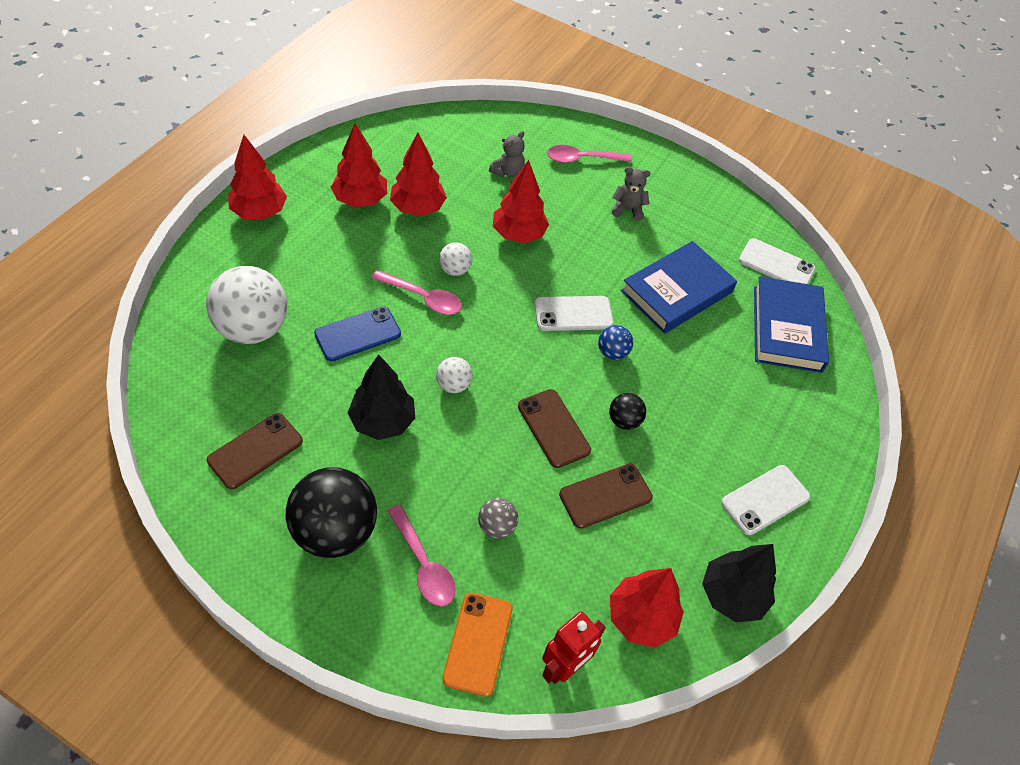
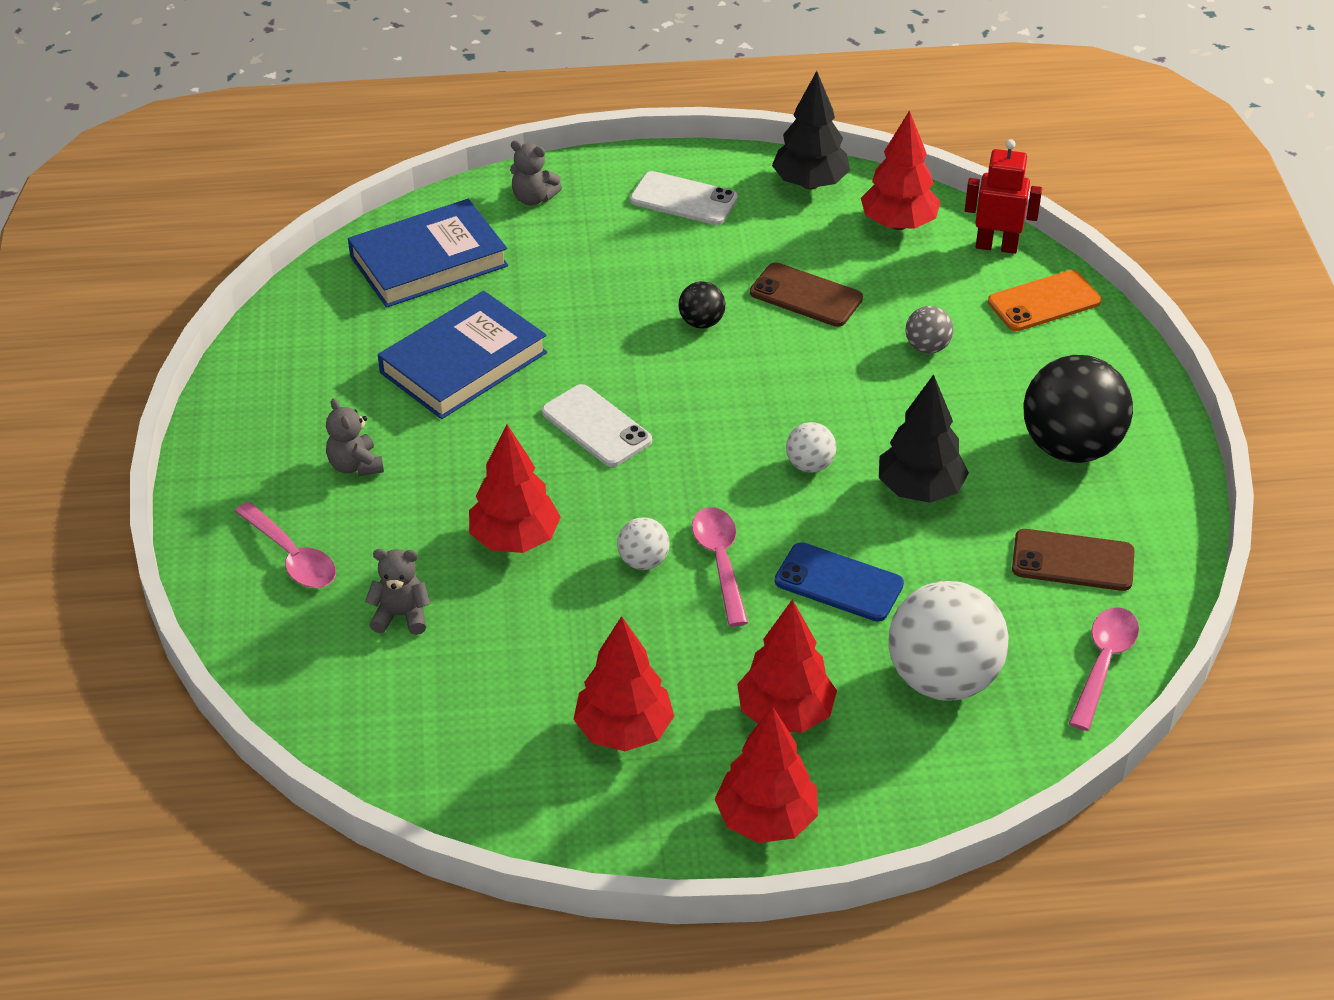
camera: 120 degrees left, 10 degrees down
pink spoon [387,504,456,606] -> pink spoon moved to [1069,607,1139,731]
red tree [390,133,447,216] -> red tree moved to [737,599,837,733]
brown phone [518,389,591,468] -> none
blue ball [598,325,633,360] -> none
blue book [621,241,737,334] -> blue book turned 60 degrees counterclockwise [378,291,547,419]
white phone [739,238,816,284] -> none
none -> grey teddy bear [510,140,562,205]

